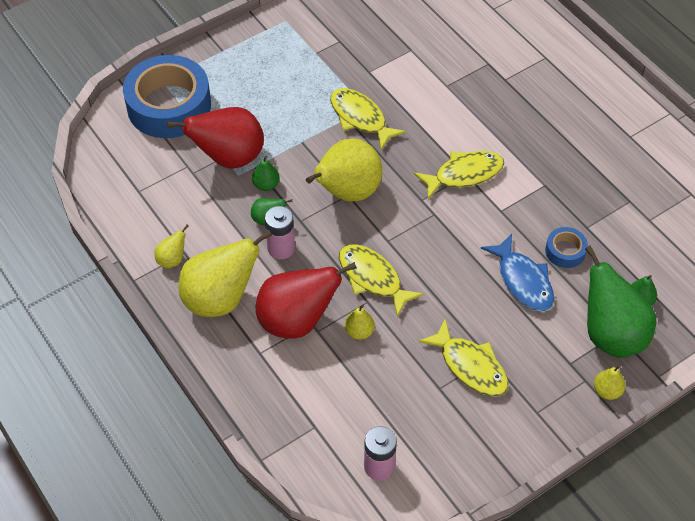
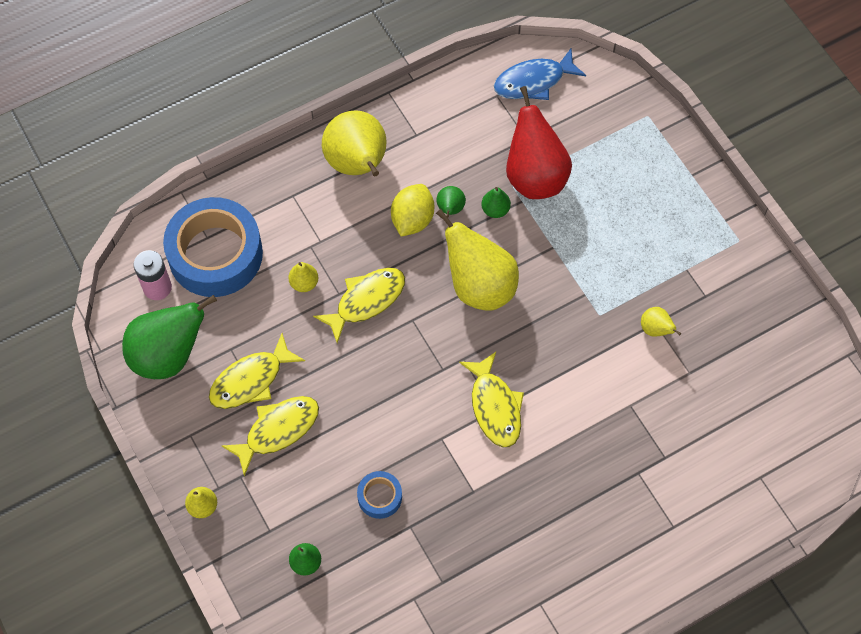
camera: 95 degrees right, 10 degrees up
blue tape [123,55,211,138] -> blue tape moved to [163,197,263,297]
yellow pear [154,225,189,268] -> yellow pear moved to [641,307,681,337]
red pear [256,262,357,339] -> none
pink battery [265,206,295,259] -> yellow lemon [391,184,434,237]
yellow fish [330,88,406,150] -> yellow fish moved to [222,396,319,476]
blue fish [481,234,554,312] -> blue fish moved to [494,49,586,100]
green pear [585,246,656,358] -> green pear moved to [122,295,217,379]

